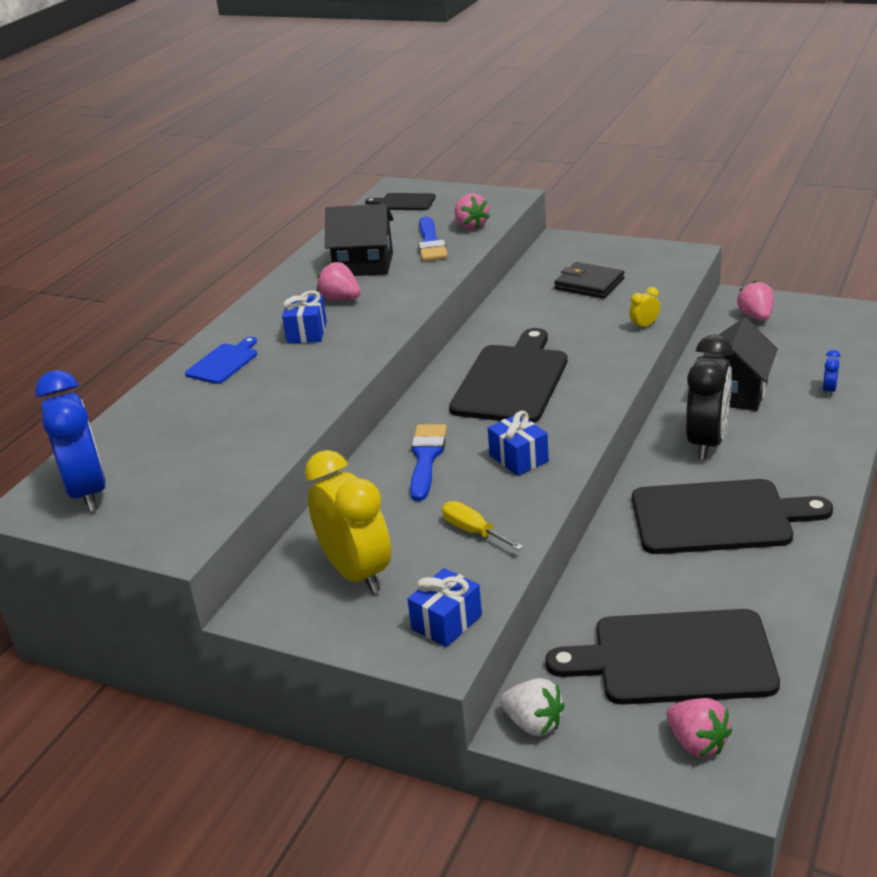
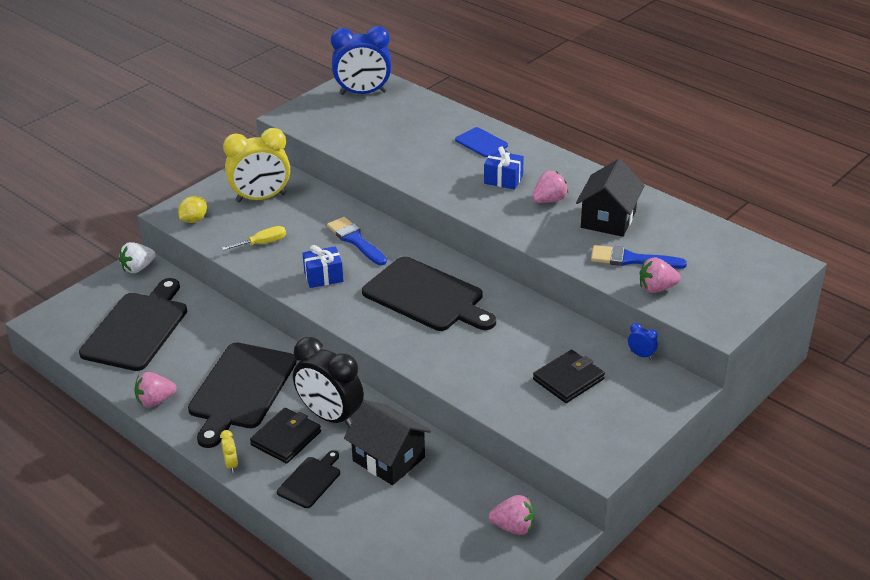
camera: 105 degrees right, 5 degrees up
black cutting board [365,193,436,210] -> black cutting board moved to [277,450,340,508]
blue gift [407,568,482,647] -> yellow lemon [178,196,207,223]
blue brush [410,424,447,501] -> blue brush turned 150 degrees counterclockwise [327,217,387,265]
yellow clock [629,287,660,330] -> yellow clock moved to [220,430,238,473]
pink strawberry [666,698,732,757] -> pink strawberry moved to [134,372,177,408]
blue clock [822,350,841,397] -> blue clock moved to [628,323,658,360]
none -> black wallet [250,408,321,464]

